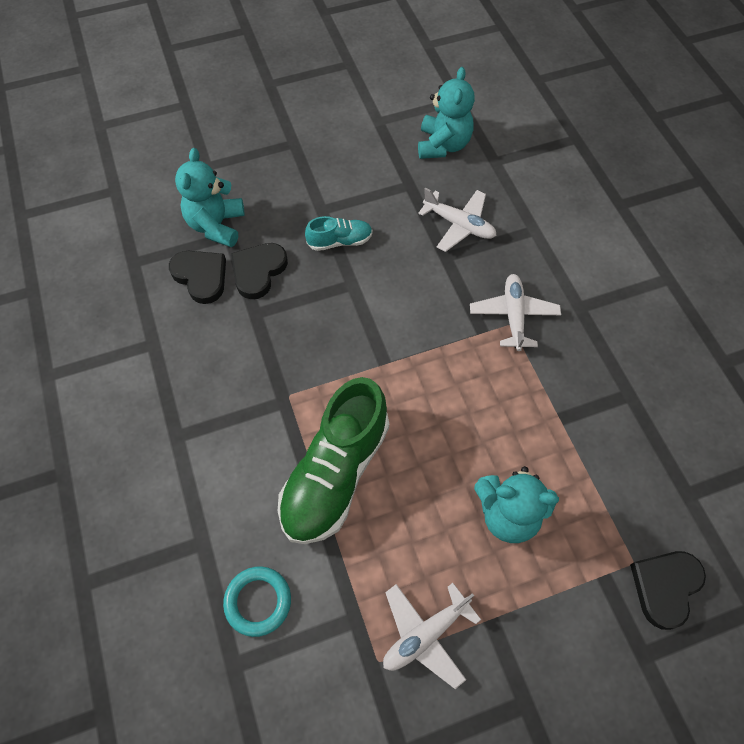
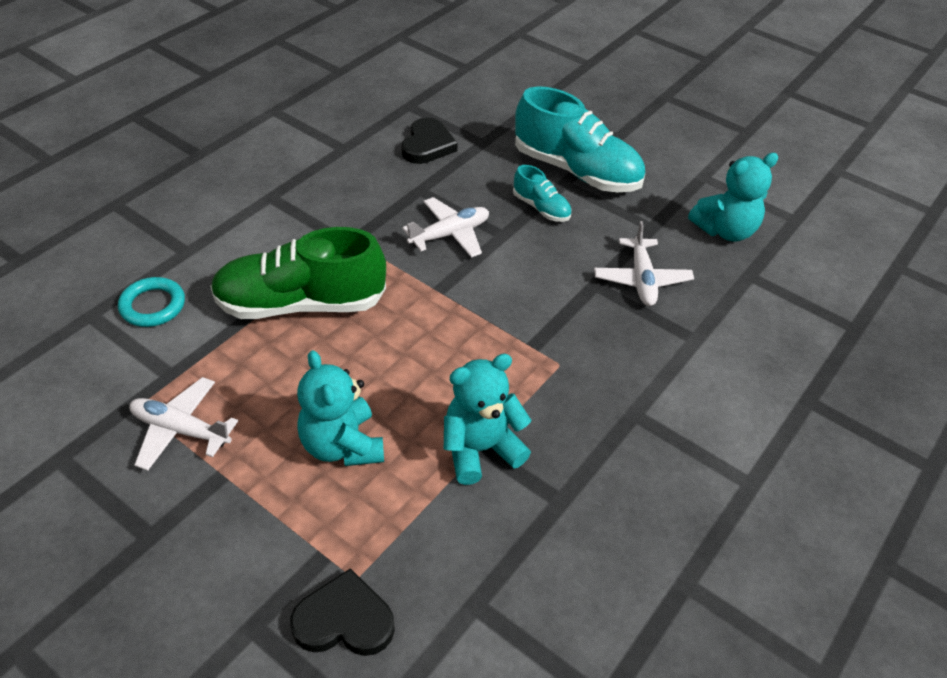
camera: 55 degrees right, 15 degrees down
turquoise teddy bear [175,148,245,247] -> turquoise teddy bear moved to [444,354,531,485]
black heart [231,243,288,299] -> none
white plane [470,274,561,351] -> white plane moved to [402,197,489,258]
none -> turquoise shoe [515,86,645,192]

